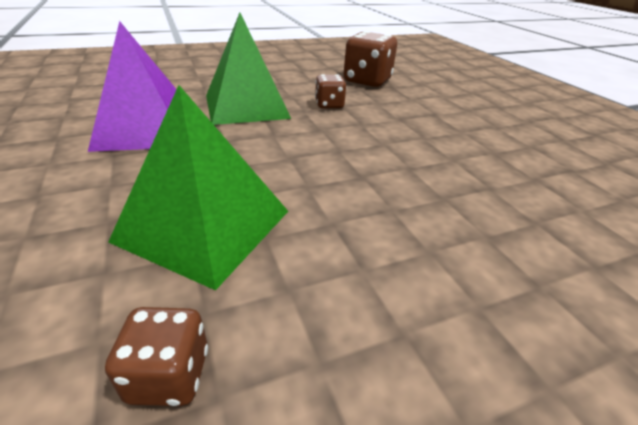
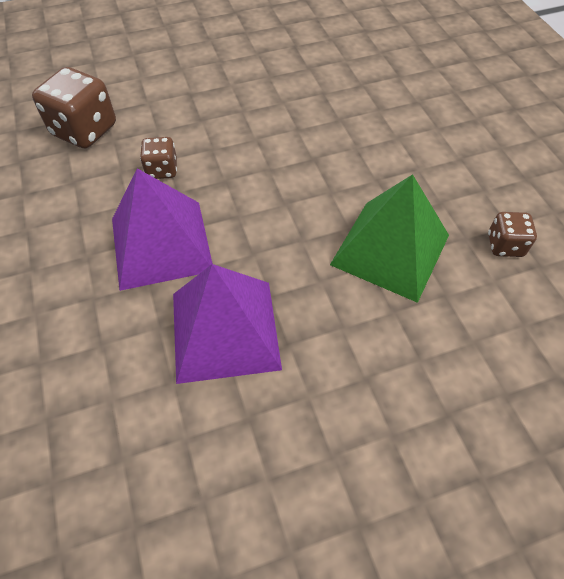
camera: 85 degrees left, 20 degrees up
green pyramid [206,12,291,125] -> purple pyramid [112,168,213,291]

